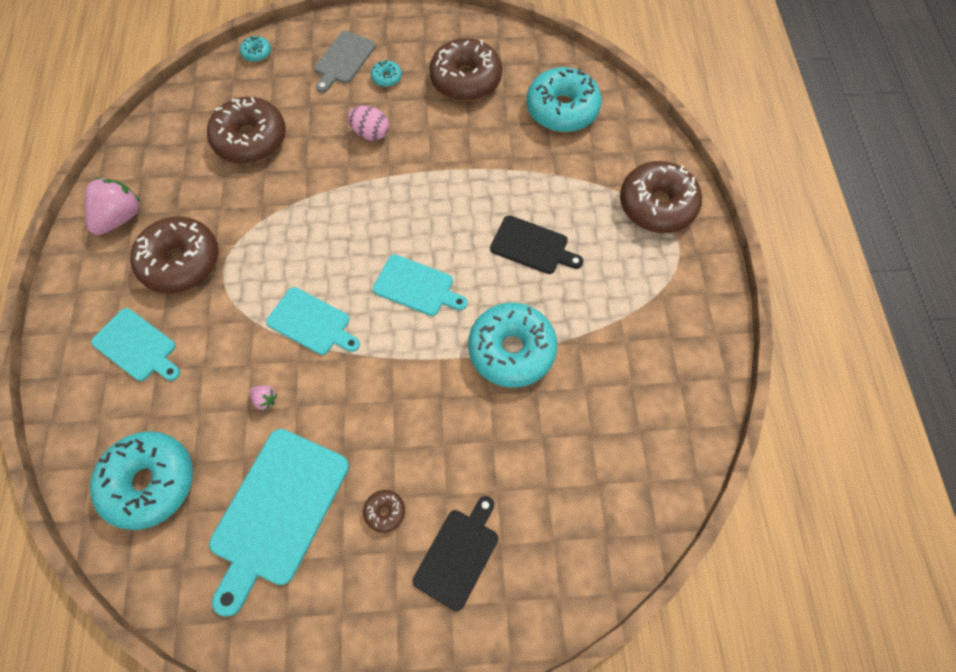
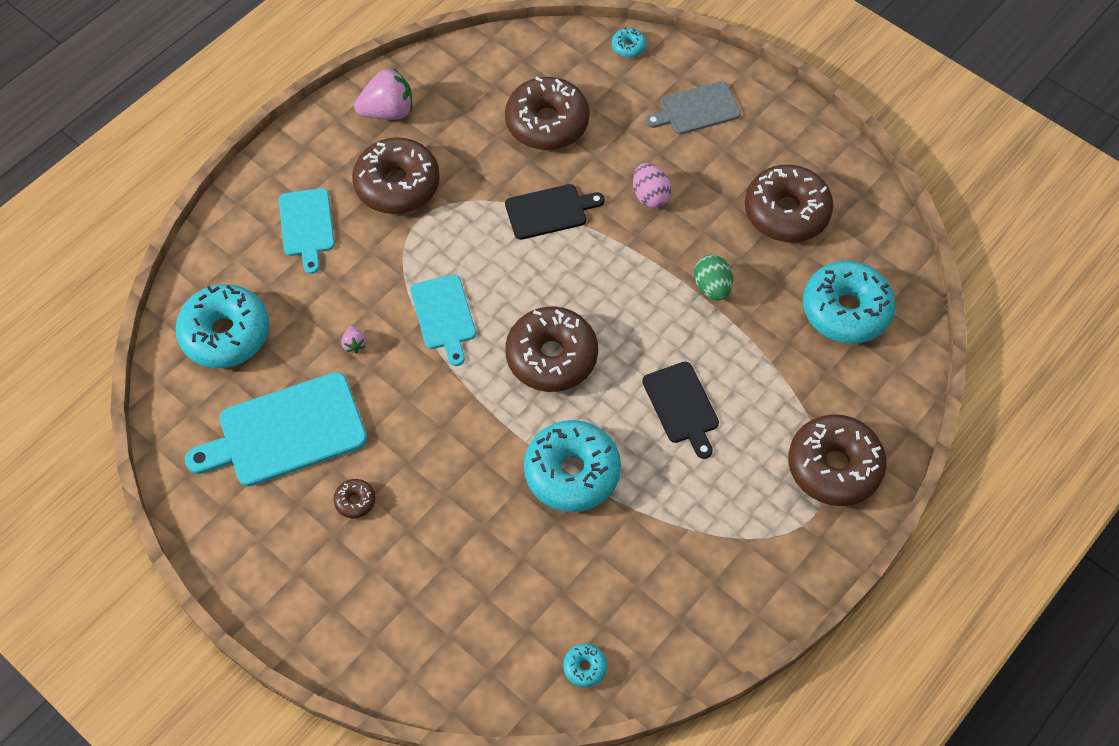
camera: 45 degrees right, 5 degrees down
turquoise donut [371,60,402,87] -> turquoise donut moved to [563,644,607,688]
turquoise cutting board [373,254,468,316] -> brown donut [505,306,598,392]
black cutting board [413,496,498,611] -> black cutting board moved to [505,184,605,240]
none -> green egg [694,255,733,301]

